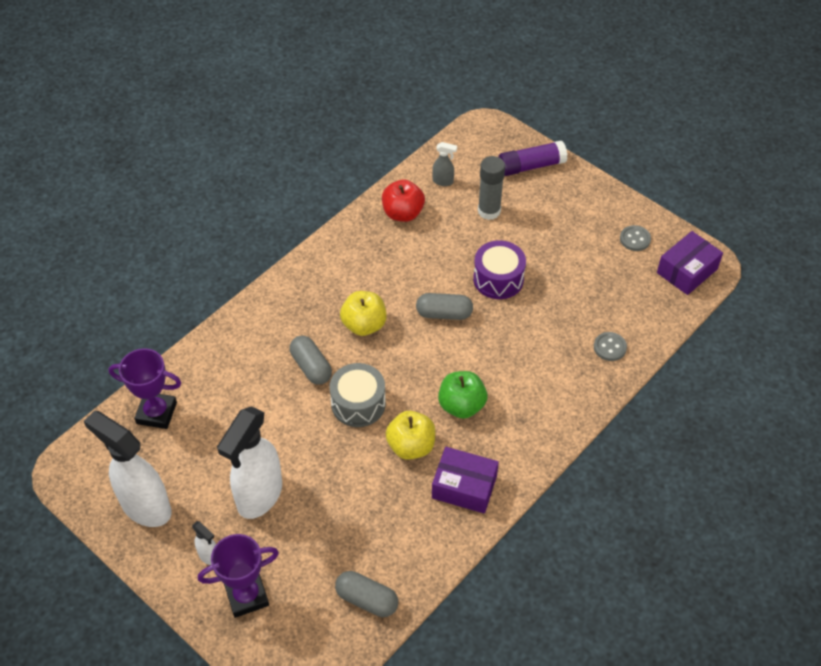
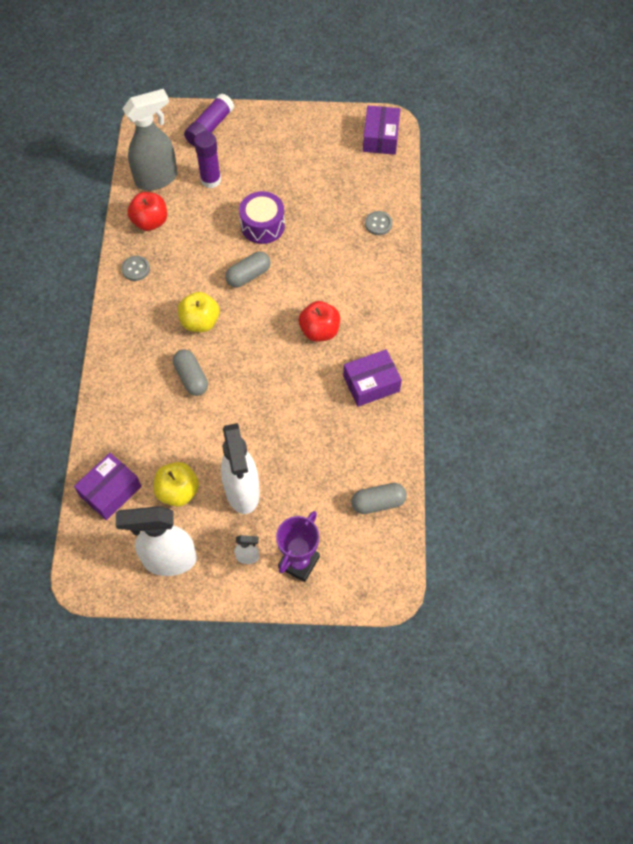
camera: 40 degrees left, 10 degrees up
purple trophy [109,348,181,429] -> purple box [74,453,142,520]
grey capsule [290,336,332,385] -> grey capsule turned 45 degrees clockwise [173,349,208,396]
grey drum [330,363,386,427] -> none
yellow apple [386,411,435,460] -> yellow apple moved to [154,462,199,507]
grey spray bottle [432,142,457,186] -> grey spray bottle [122,89,177,191], size x2.31
green apple [438,371,487,419] -> red apple [299,301,340,342]
grey glue stick [478,156,505,220] -> purple glue stick [194,131,221,188]
grey button [620,225,651,251] -> grey button moved to [121,256,150,281]

